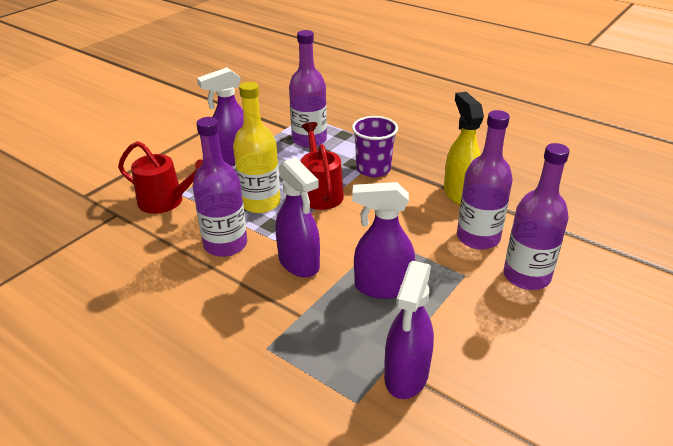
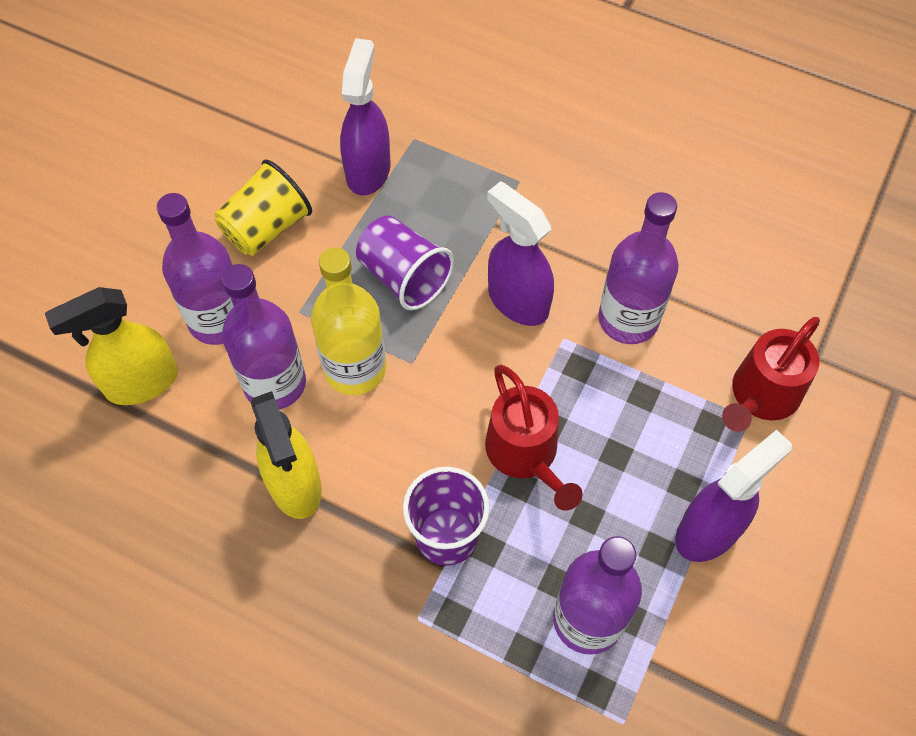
camera: 170 degrees right, 25 degrees up
red watering can [118,141,203,214] -> red watering can turned 60 degrees counterclockwise [722,317,820,432]
yellow bottle [233,82,281,213] -> yellow bottle moved to [311,247,386,395]
purple spray bottle [352,182,415,299] -> purple cup [356,215,454,310]
none -> yellow spray bottle [45,287,178,405]
none -> yellow cup [214,159,312,256]

